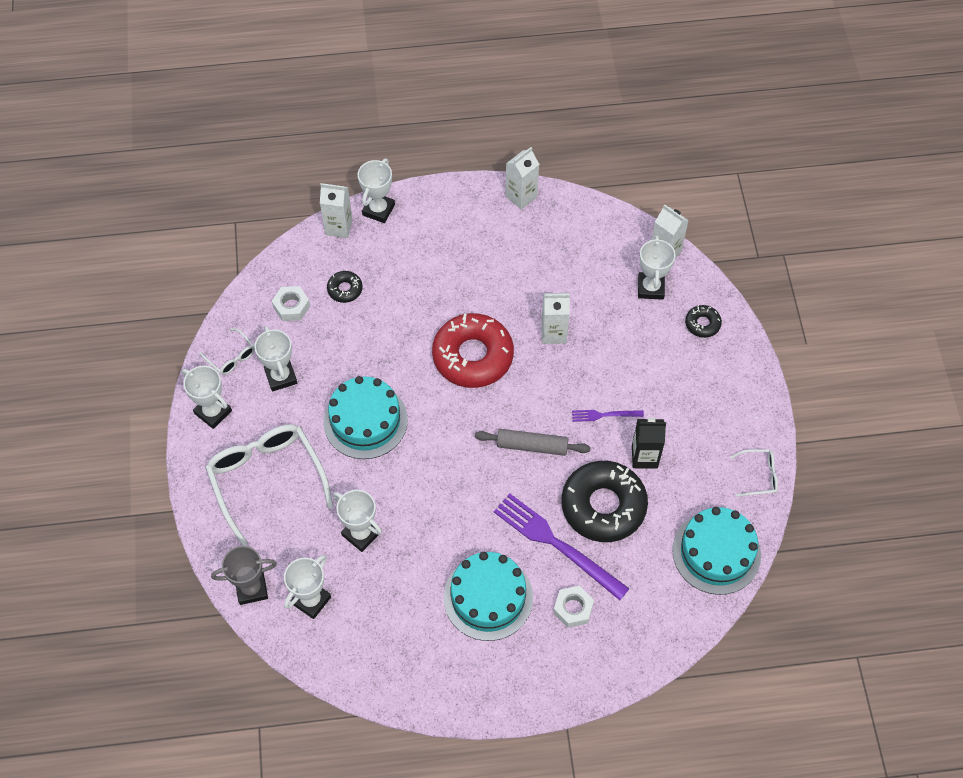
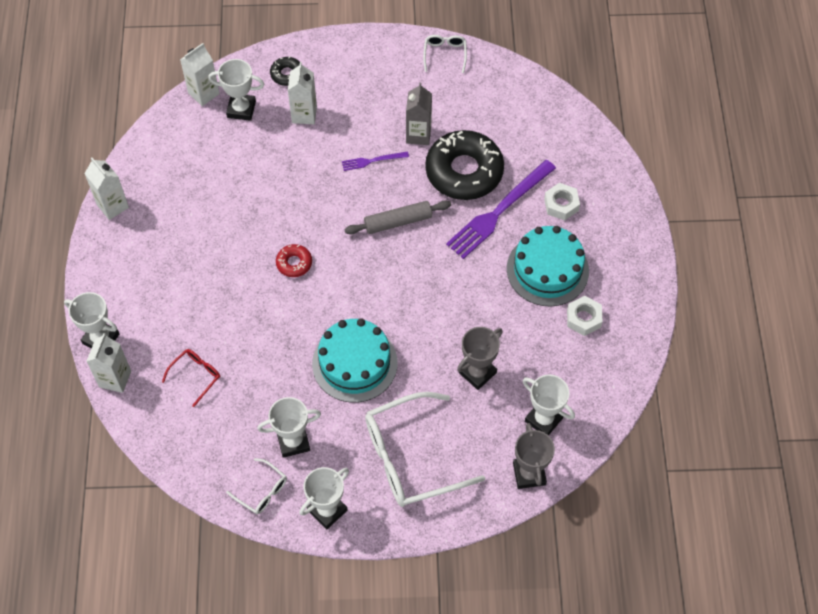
camera: 85 degrees left, 0 degrees up
white glasses [199,328,255,375] -> white glasses turned 75 degrees clockwise [226,458,287,514]
white nut [272,286,310,321] -> white nut moved to [567,296,602,336]
black donut [327,271,363,303] -> red glasses [162,349,220,407]
white trophy [333,490,382,552] -> grey trophy [457,327,502,390]
red donut [432,313,514,388] -> red donut [276,244,312,277], size x0.45
grey rolling pin [475,429,591,456] -> grey rolling pin turned 60 degrees clockwise [345,200,451,234]
white carton [541,293,570,344] -> white carton moved to [288,62,317,124]
purple fork [572,410,644,422] -> purple fork turned 75 degrees clockwise [342,151,409,171]
black carton [632,418,666,469] -> grey carton [406,83,432,145]
turquoise cake [672,507,761,595] -> none

